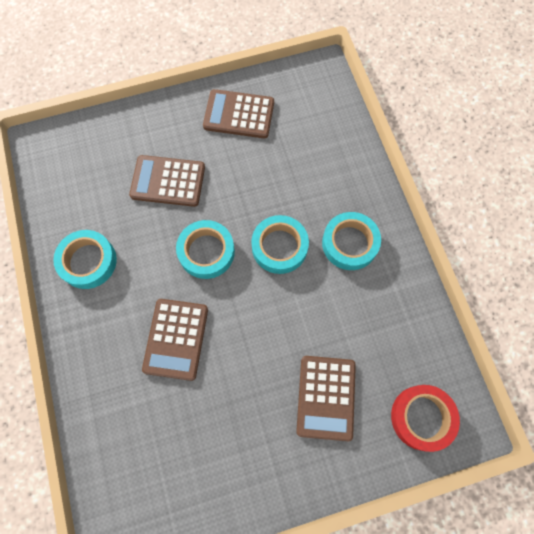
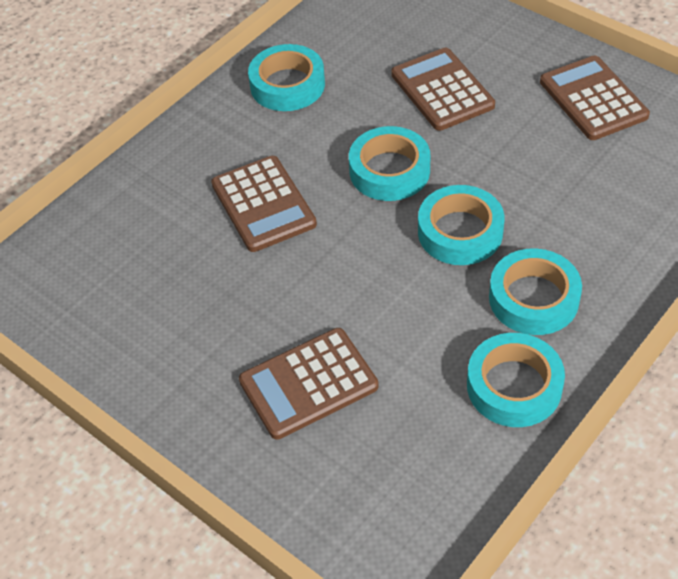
camera: 60 degrees right, 20 degrees down
brown calculator [142,299,208,381] -> brown calculator turned 90 degrees counterclockwise [211,156,317,252]
red tape [391,385,460,452] -> none
none -> turquoise tape [467,333,565,427]

